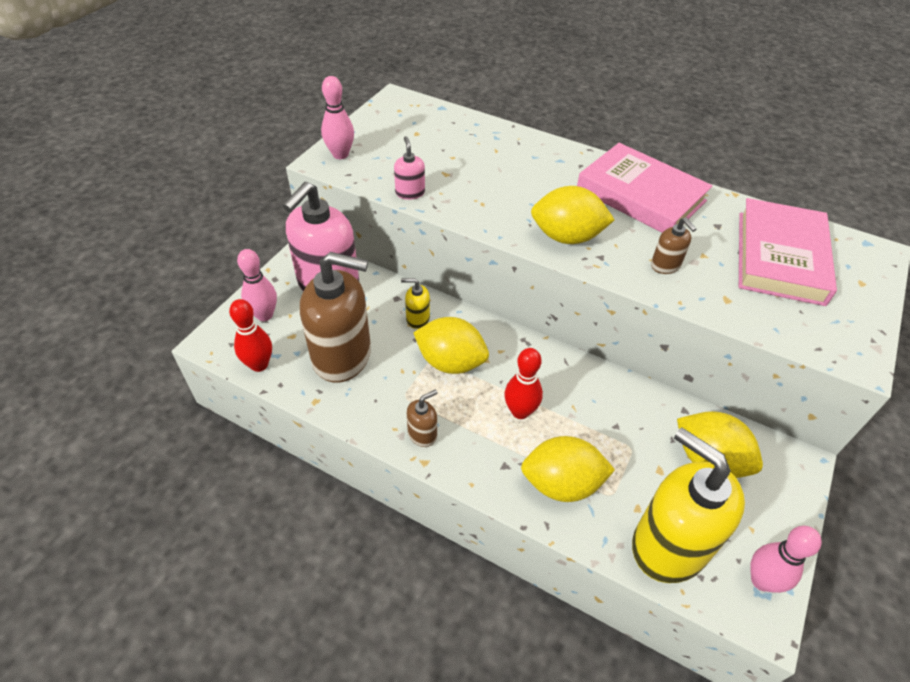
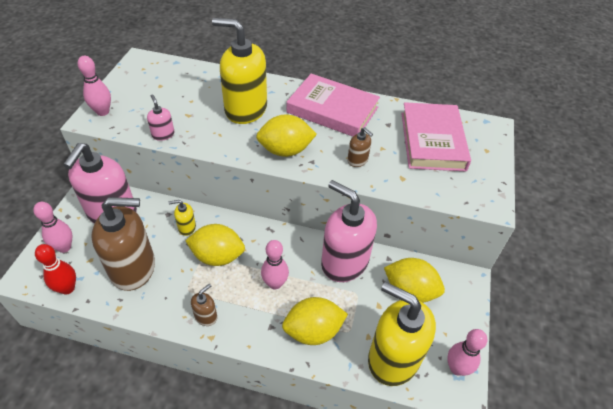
camera: 15 degrees left, 0 degrees up
red bowling pin [504,348,543,419] -> pink bowling pin [261,240,289,289]
none -> yellow soap dispenser [212,18,267,124]
none -> pink soap dispenser [321,180,377,282]

